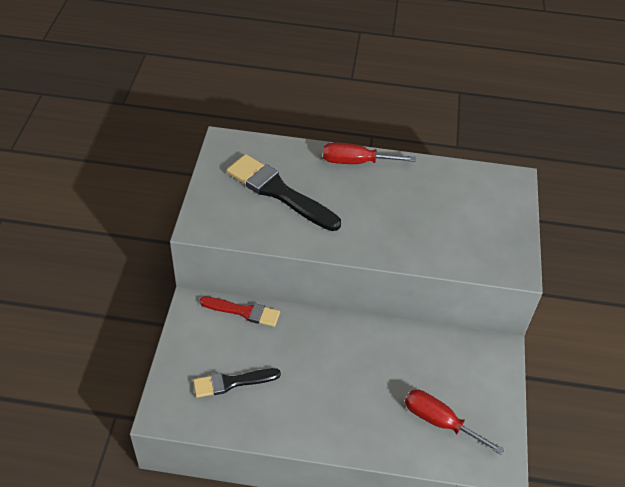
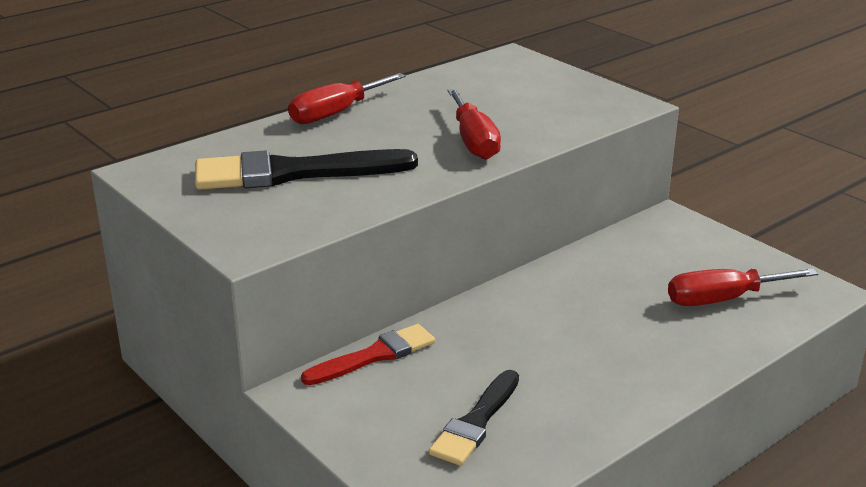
camera: 45 degrees left, 20 degrees down
none -> red screwdriver [447,89,501,160]

